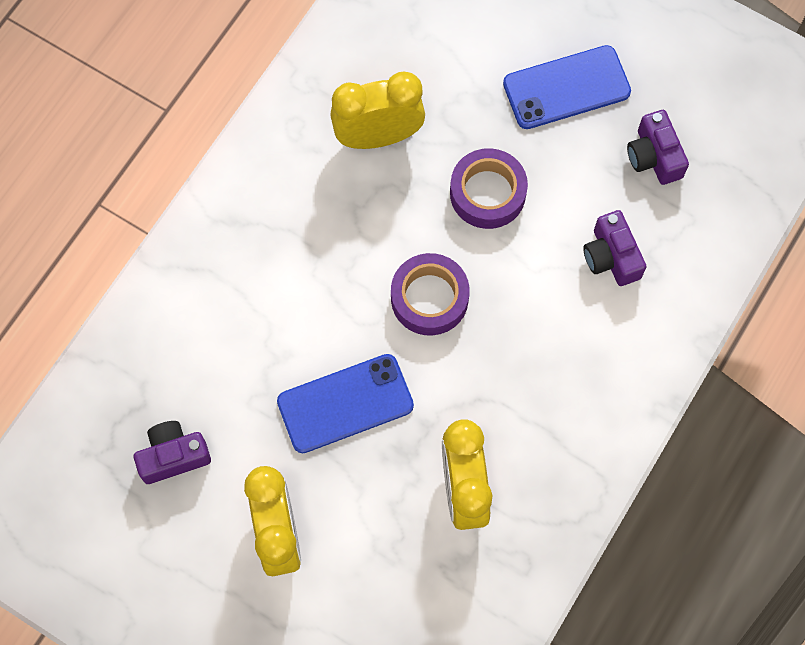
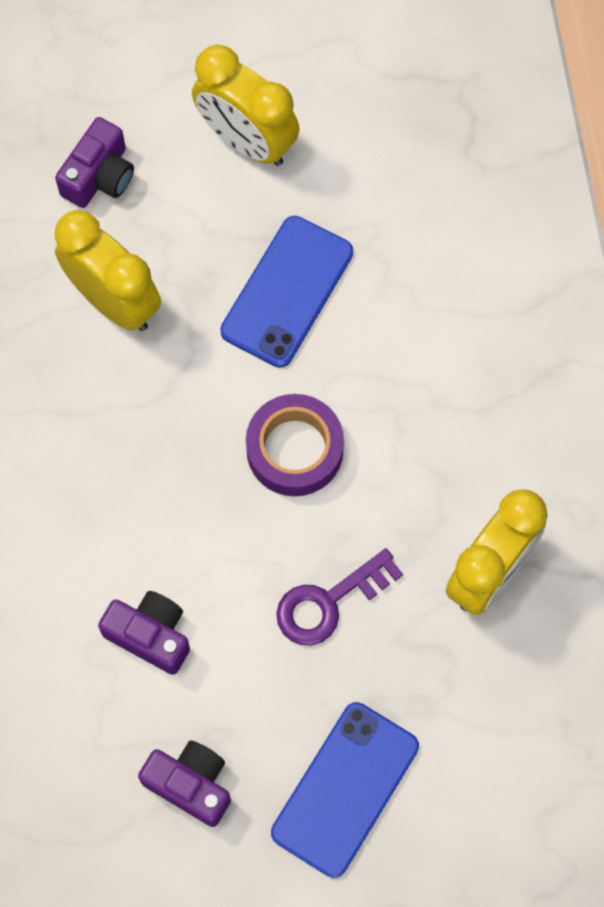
camera: 140 degrees right, 0 degrees up
purple camera [134,421,211,484] -> purple camera moved to [55,117,134,208]
purple tape [450,148,528,229] -> purple key [276,548,403,646]

